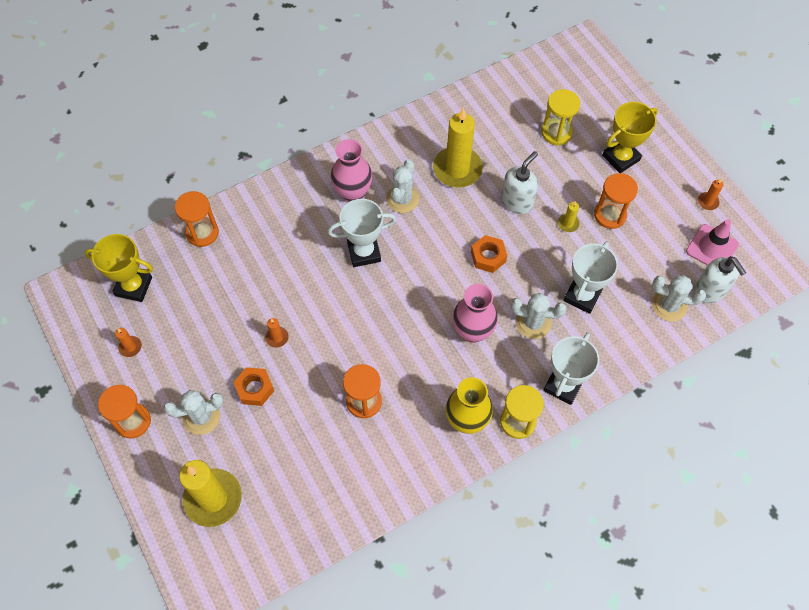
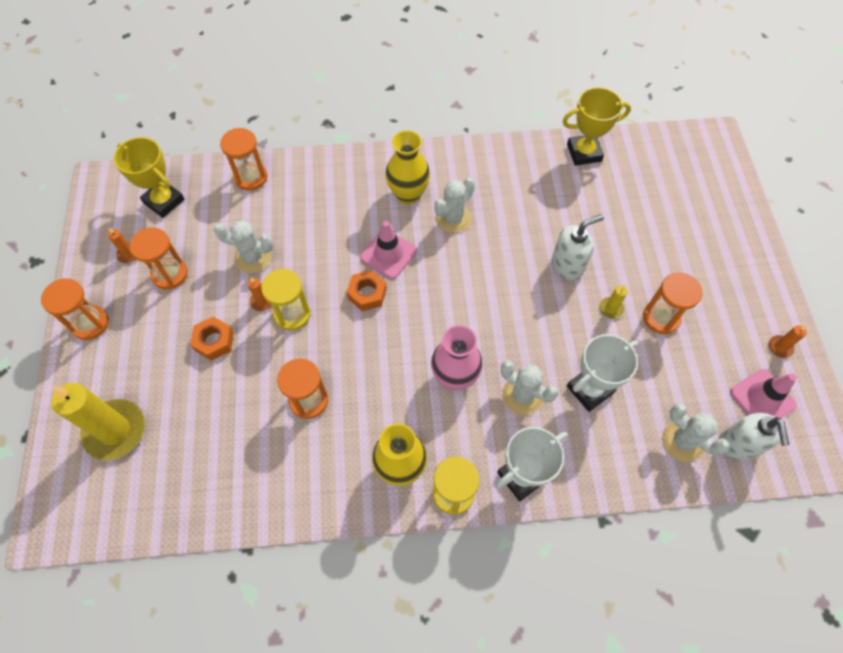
camera: 25 degrees right, 0 degrees up
white cactus [163,390,224,435] -> white cactus moved to [214,220,274,273]
white trophy [328,199,396,267] -> pink traffic cone [360,221,417,279]
pink vase [331,139,372,202] -> yellow vase [385,130,430,204]
yellow candle [433,108,483,188] -> none
orange nut [471,235,507,273] -> orange nut moved to [347,270,387,311]
yellow hourglass [541,89,580,146] -> yellow hourglass moved to [261,269,311,331]
yellow trophy [602,102,658,173] -> yellow trophy moved to [562,87,631,166]
none -> orange hourglass [129,227,188,290]

